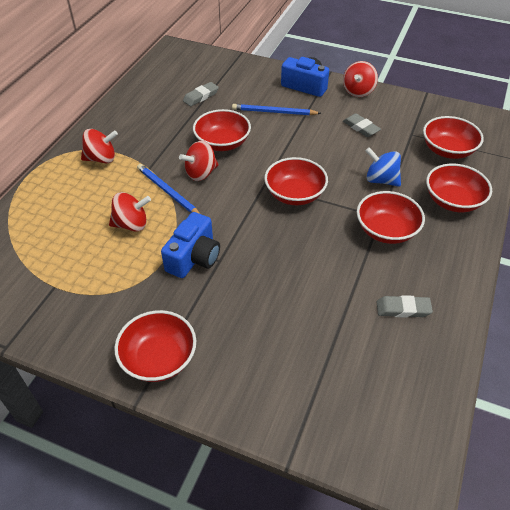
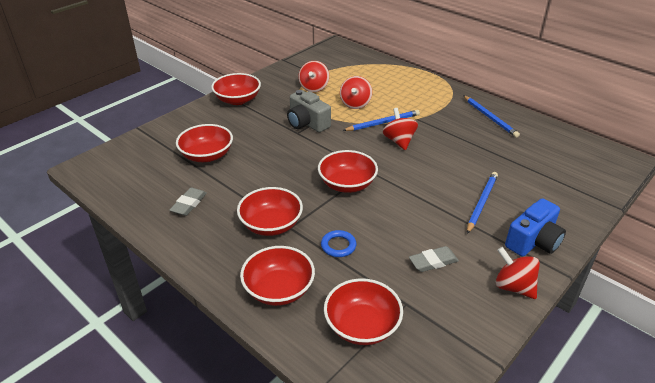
camera: 110 degrees right, 10 degrees down
red spinning top [81,129,118,163] -> red spinning top moved to [298,61,329,92]
blue camera [161,212,220,278] -> grey camera [287,90,331,132]
grey eraser [183,82,219,107] -> none
red bowl [193,109,251,151] -> red bowl moved to [176,124,233,162]
blue spinning top [365,147,401,187] -> blue ring [321,230,357,257]
none -> blue pencil [463,95,520,138]

